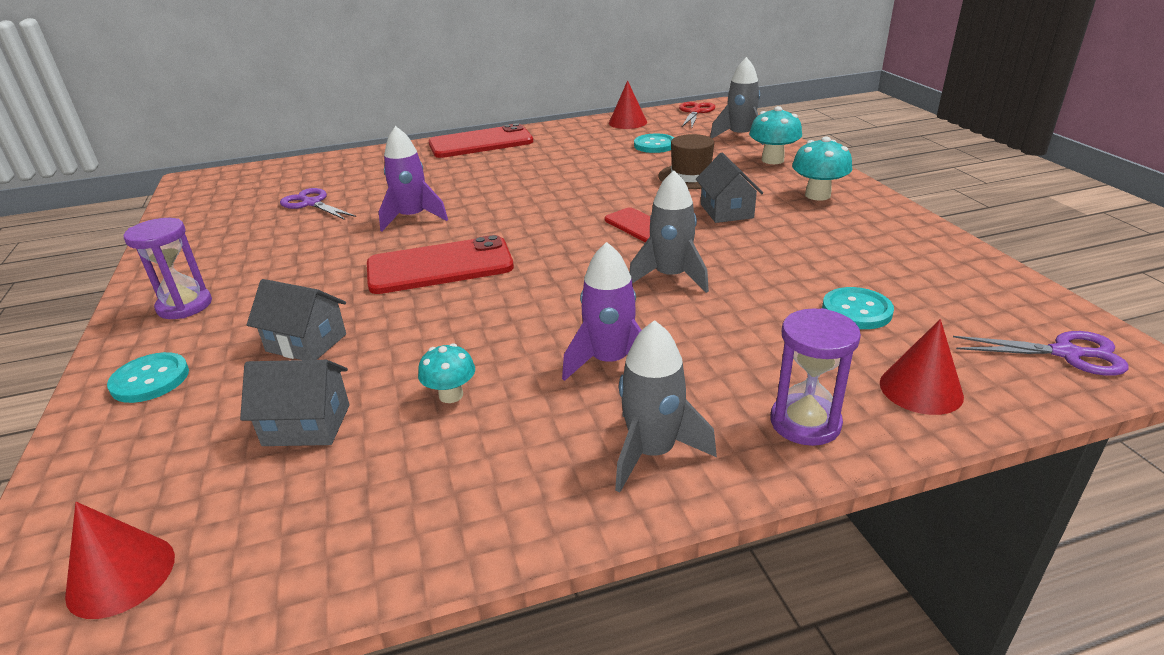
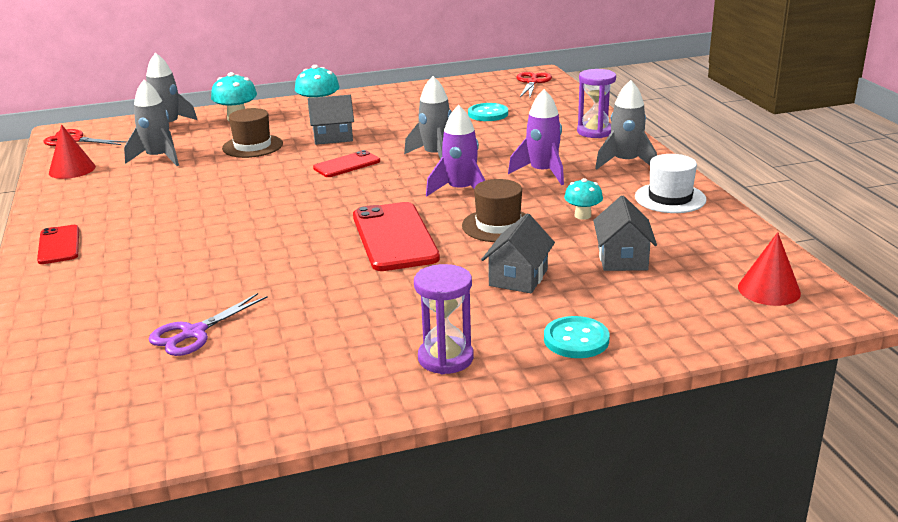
camera: 90 degrees left, 5 degrees down
purple rocket [379,126,448,231] -> purple rocket moved to [426,105,486,197]
red phone [429,123,533,158] -> red phone [37,225,79,264], size x0.57
turquoise button [634,133,674,153] -> grey rocket [124,80,179,166]
red cone [880,319,964,415] -> none
purple scissors [953,331,1129,376] -> red scissors [517,72,552,98]
none -> brown hat [462,179,526,242]
none -> white hat [635,154,706,213]

